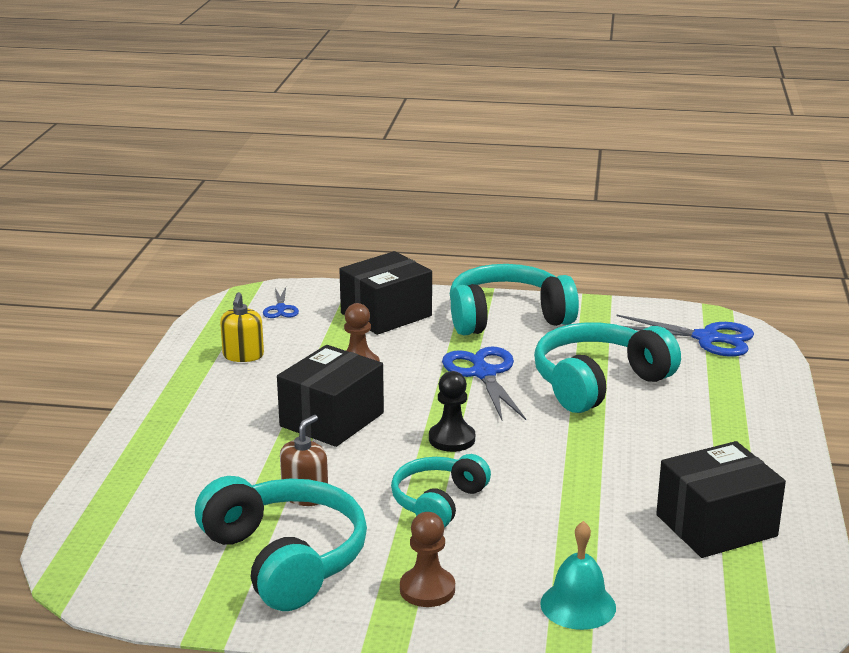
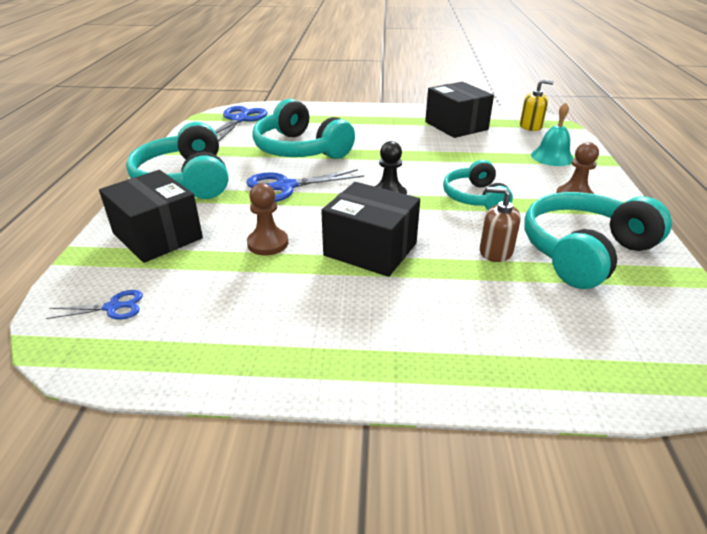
camera: 95 degrees left, 10 degrees up
yellow soap dispenser [220,292,264,362] -> yellow soap dispenser moved to [520,79,554,131]
turquoise headphones [391,454,491,528] -> turquoise headphones turned 60 degrees clockwise [443,160,513,210]

